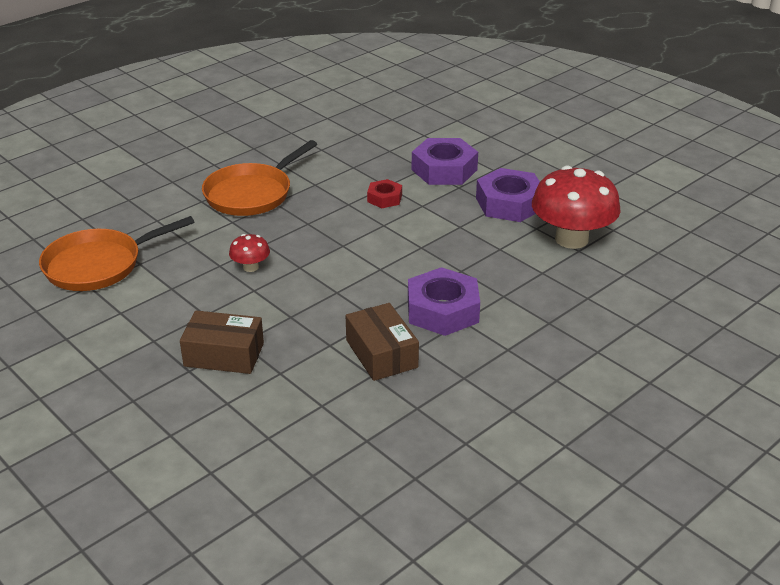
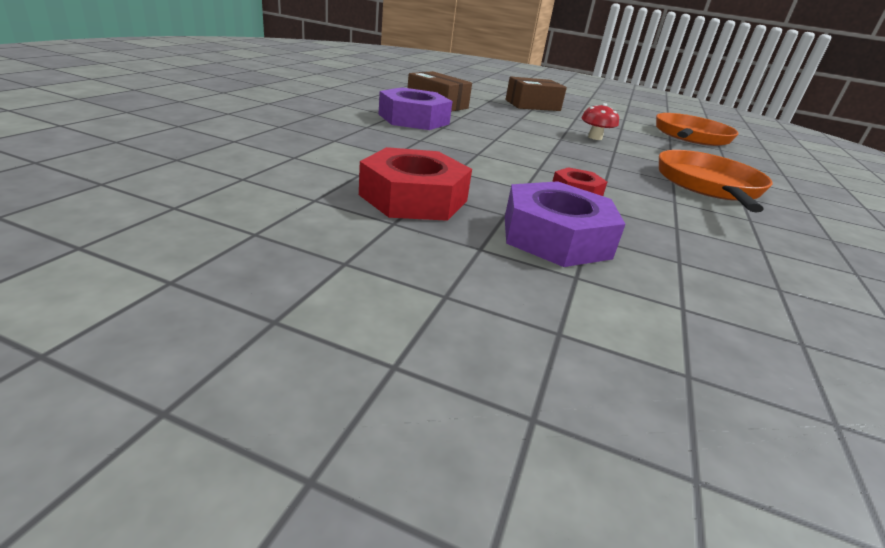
camera: 150 degrees right, 5 degrees down
purple nut [476,168,540,222] -> red nut [359,147,472,221]
red mushroom [532,166,621,249] -> none

